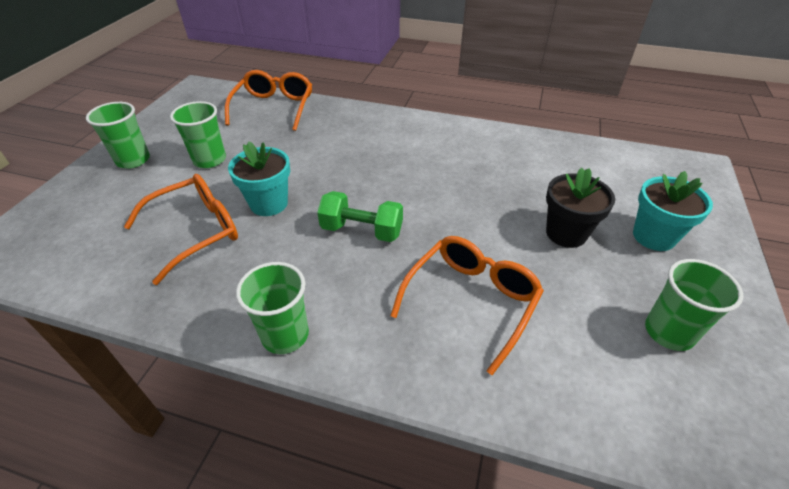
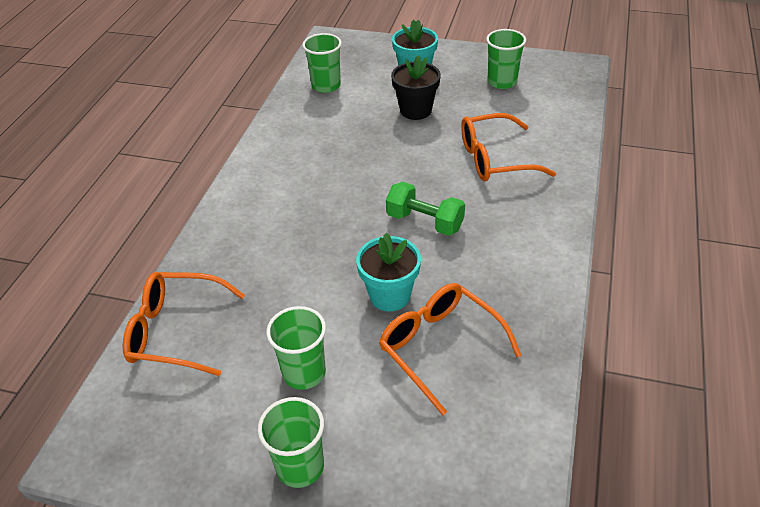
camera: 90 degrees left, 0 degrees up
green cup [236,262,309,354] -> green cup moved to [303,33,342,93]
green dumbbell [317,191,403,242] -> green dumbbell turned 75 degrees counterclockwise [386,182,465,236]
orange glasses [390,236,544,375] -> orange glasses turned 45 degrees counterclockwise [461,113,556,181]

